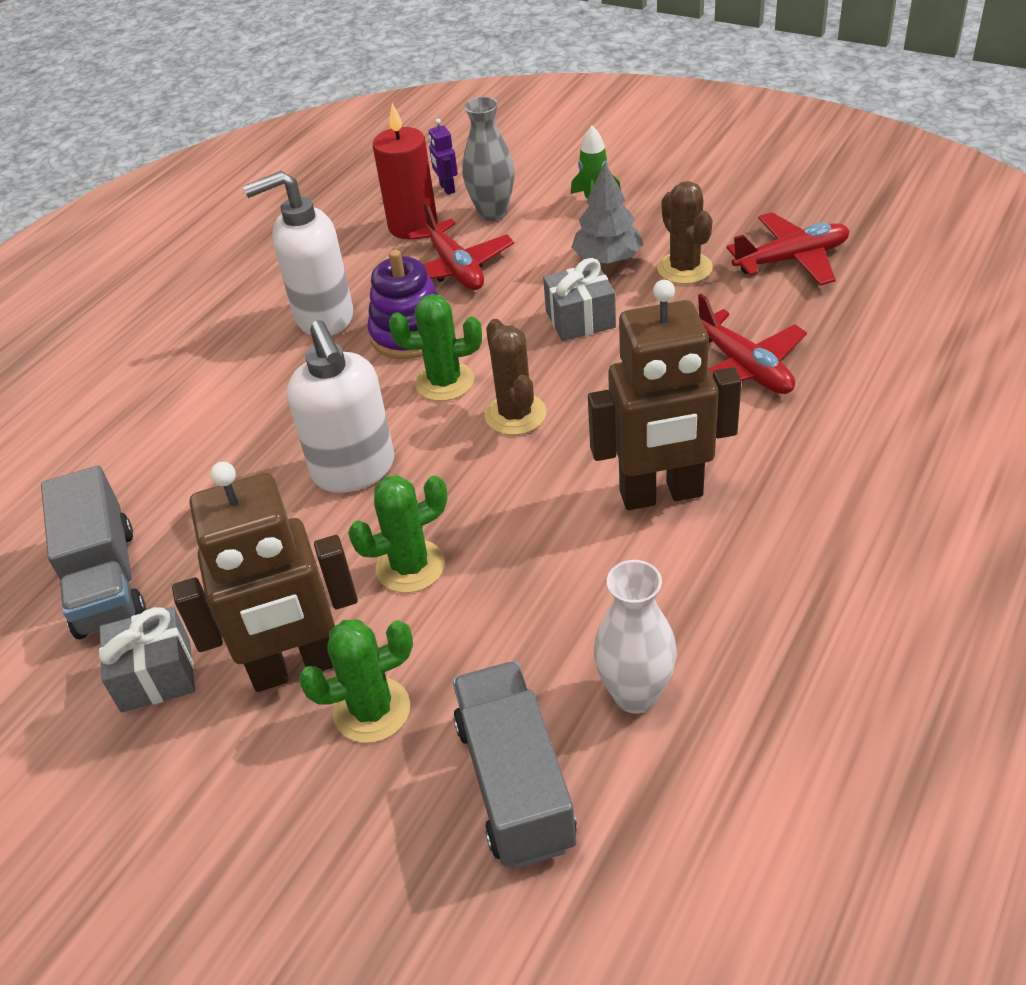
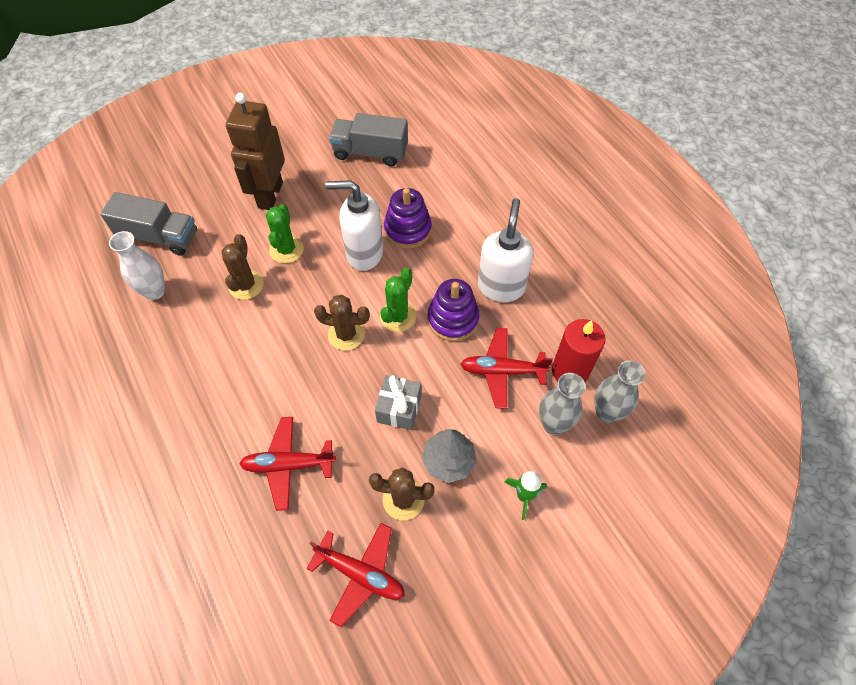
camera: 115 degrees right, 15 degrees up
grey gift [99,607,195,713] -> none
green cactus [299,619,413,743] -> none
purple robot [429,119,458,195] -> grey vase [594,360,646,423]
brown robot [588,280,742,510] -> none
red plane [727,212,849,286] -> red plane turned 75 degrees counterclockwise [306,523,405,627]
none -> brown cactus [221,234,264,300]
none -> purple stacking toy [384,188,432,249]

